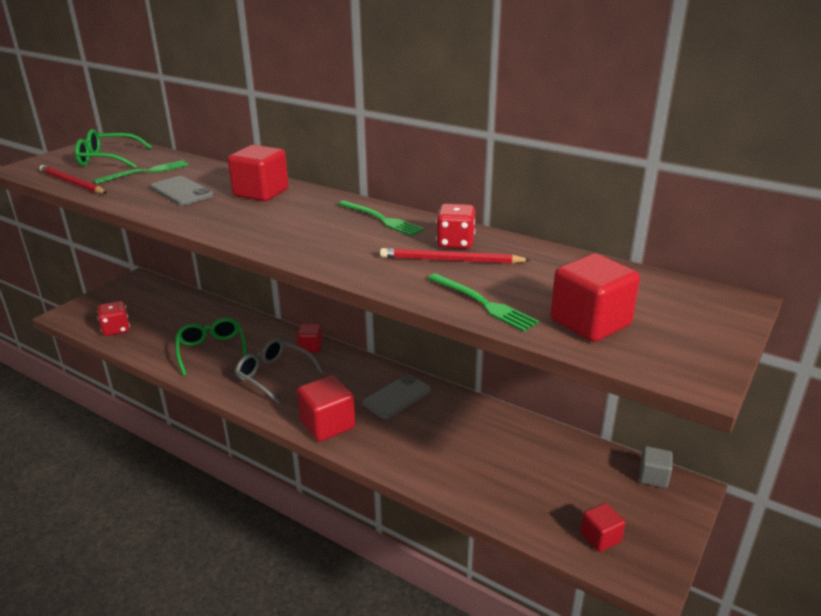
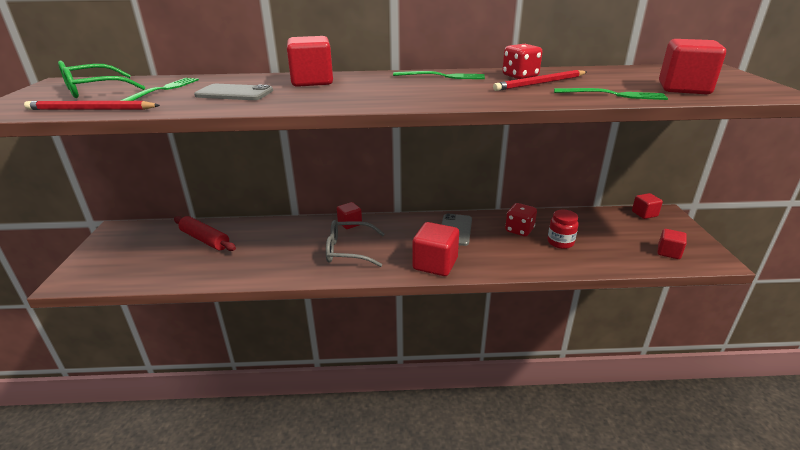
camera: 35 degrees left, 0 degrees up
red dice [97,301,130,336] -> red dice moved to [505,203,537,236]
green glasses [175,318,247,376] -> none
grey cube [639,446,673,488] -> red cube [632,193,663,219]
none -> red rolling pin [174,216,236,251]
none -> red jar [547,210,578,249]

